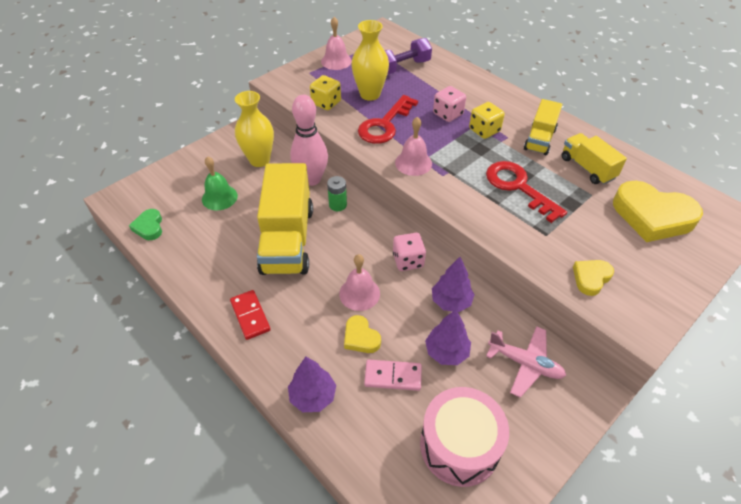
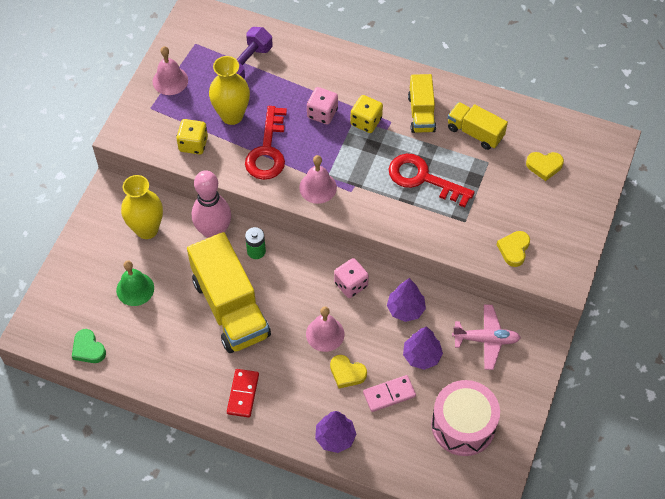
camera: 25 degrees left, 10 degrees up
red domino [230,290,271,340] -> red domino turned 60 degrees clockwise [227,369,259,418]
yellow heart [613,181,703,242] -> yellow heart [526,152,564,181], size x0.50

